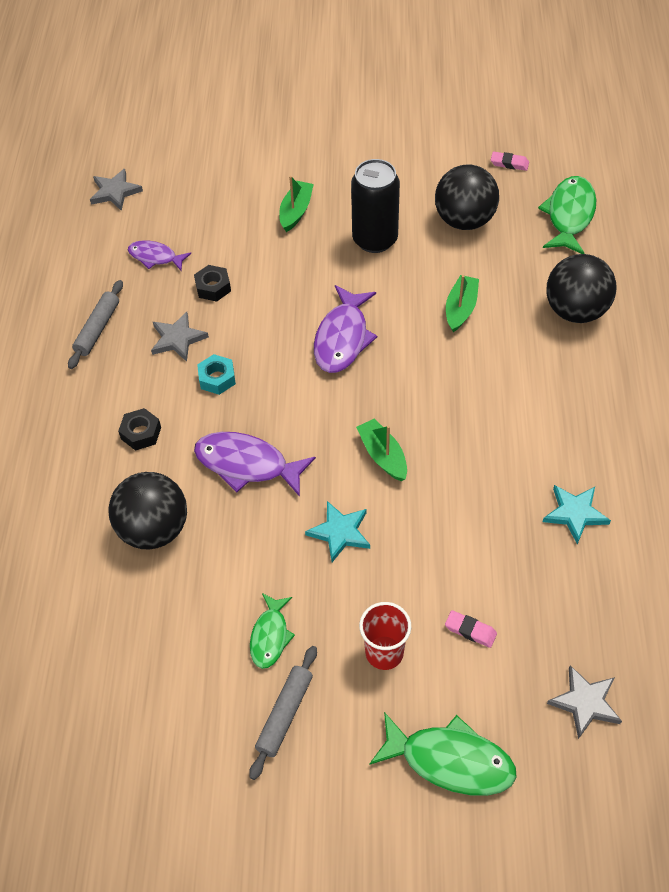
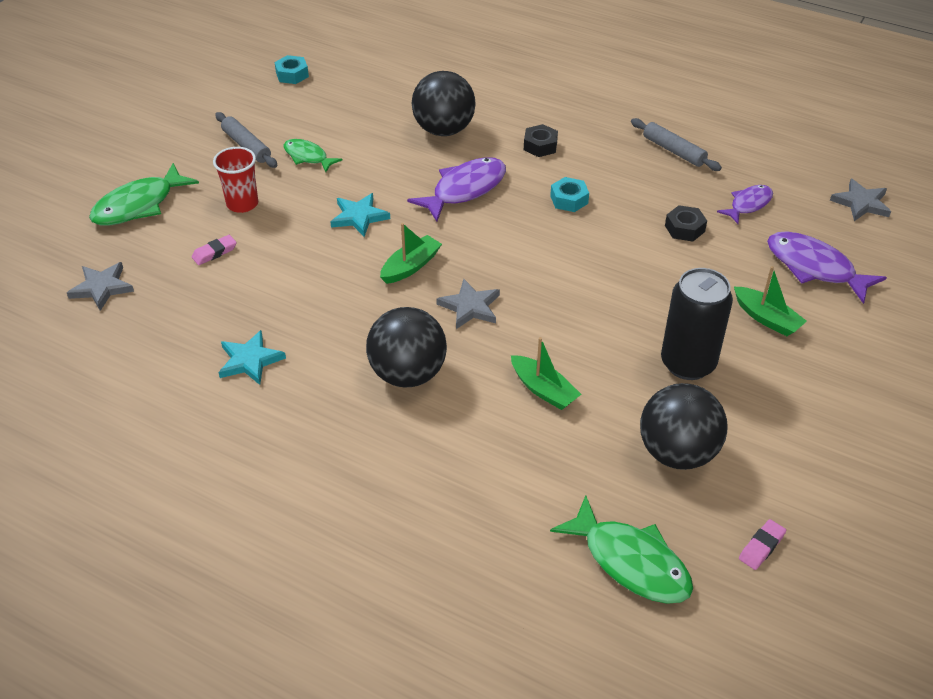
camera: 115 degrees right, 10 degrees down
grey star [151,312,209,362] -> grey star moved to [437,279,500,329]
purple fish [314,285,377,373] -> purple fish moved to [767,231,887,304]
green boat [356,418,407,481] -> green boat turned 45 degrees counterclockwise [380,223,442,284]
black ball [546,254,616,323] -> black ball moved to [366,307,447,388]
none -> turquoise nut [274,55,309,84]

